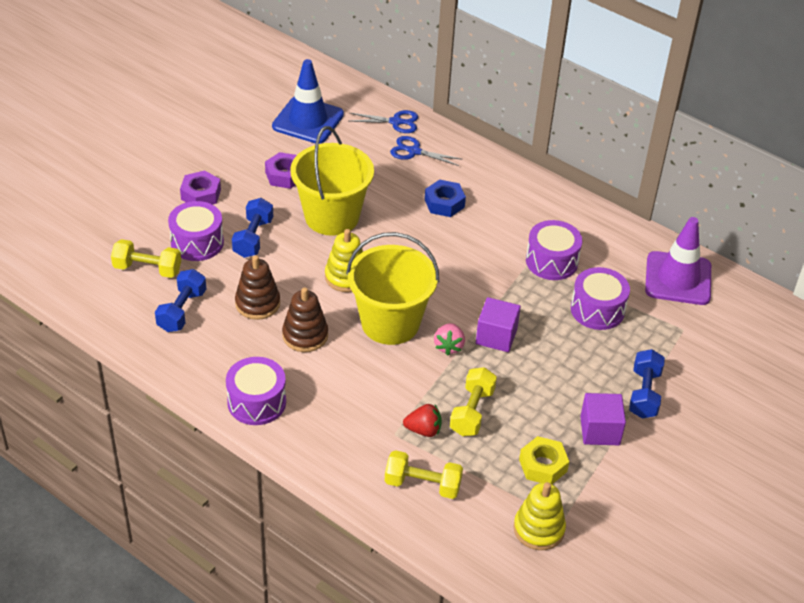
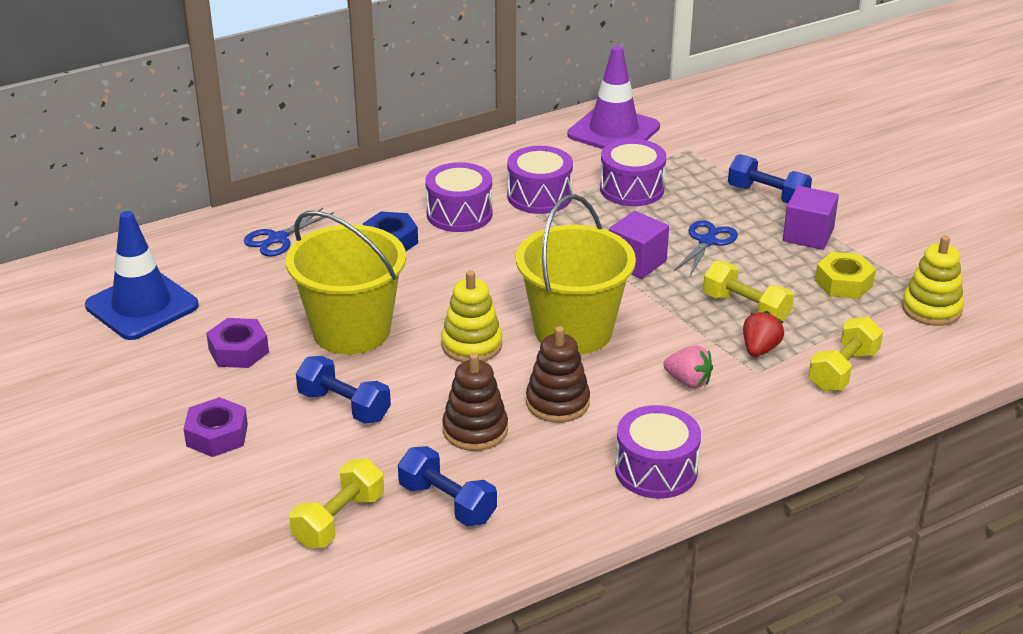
camera: 65 degrees left, 10 degrees down
purple drum [168,201,224,261] -> purple drum moved to [425,162,492,232]
blue scissors [350,110,418,133] -> blue scissors moved to [674,220,738,276]
pink strawberry [434,323,465,356] -> pink strawberry moved to [663,345,713,388]

